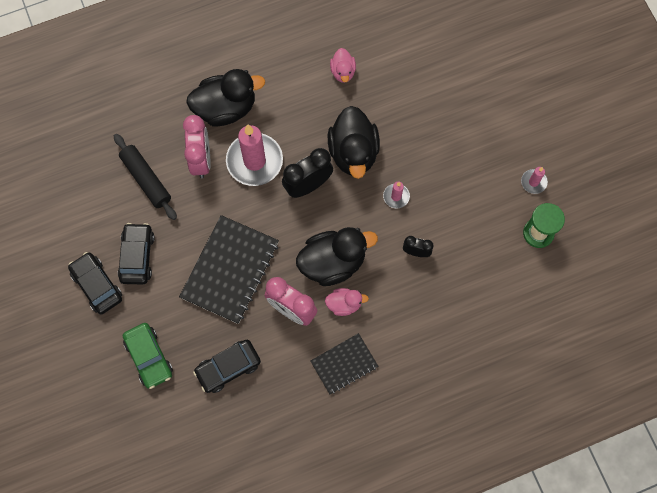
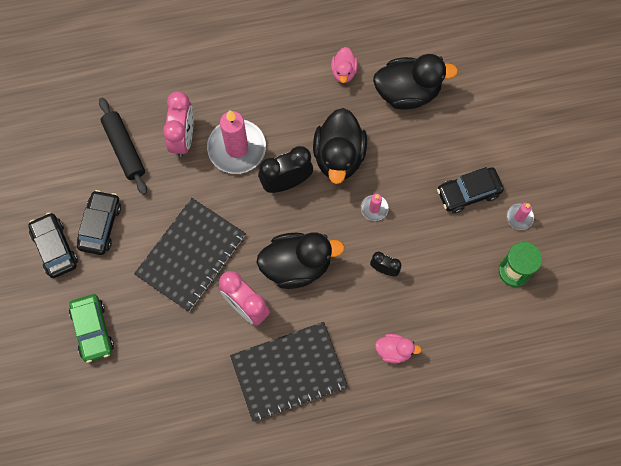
camera: 10 degrees right, 0 degrees up
black duck [186,69,265,126] -> black duck moved to [373,54,458,109]
black car [193,340,261,393] -> black car moved to [437,167,504,213]
black notebook [310,333,378,394] -> black notebook [230,322,348,421], size x1.71
pink duck [325,288,369,316] -> pink duck moved to [375,334,422,363]

